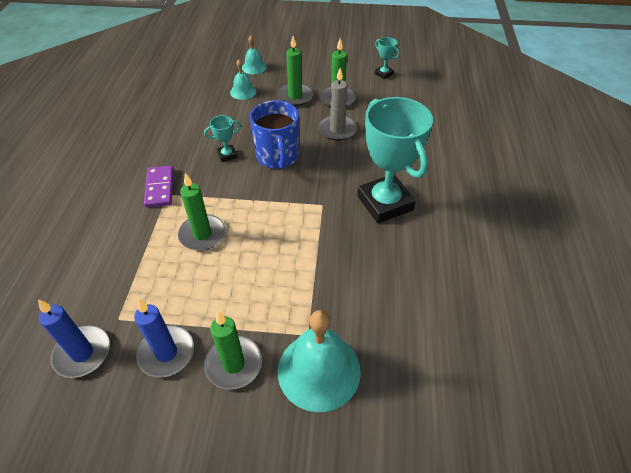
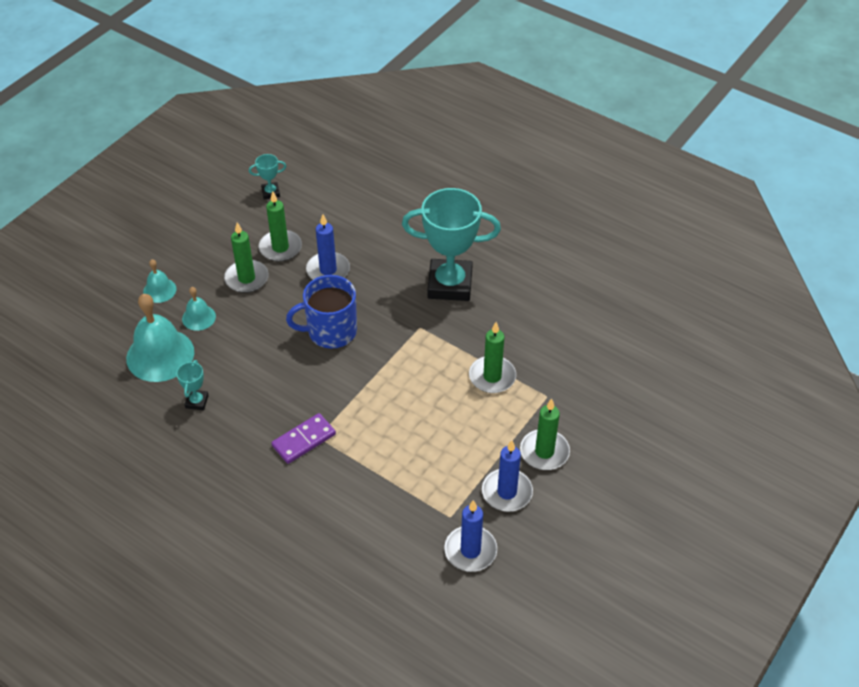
camera: 60 degrees left, 0 degrees up
purple domino [144,166,174,207] -> purple domino turned 60 degrees counterclockwise [271,413,336,464]
green candle [178,173,225,251] -> green candle moved to [469,322,516,393]
turquoise trophy [204,115,241,162] -> turquoise trophy moved to [176,360,209,410]
blue mug [250,100,299,169] -> blue mug turned 150 degrees clockwise [286,275,357,349]
turquoise bell [278,310,361,412] -> turquoise bell moved to [126,294,194,382]
grey candle [318,68,357,141] -> blue candle [306,214,350,280]

